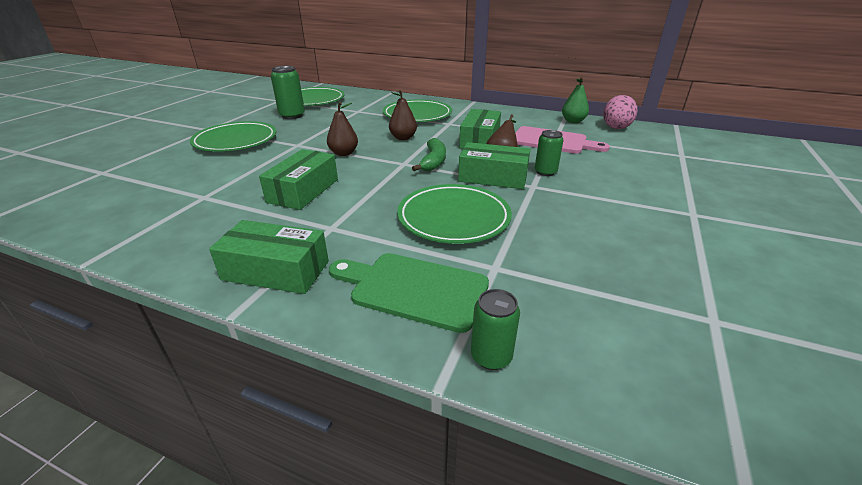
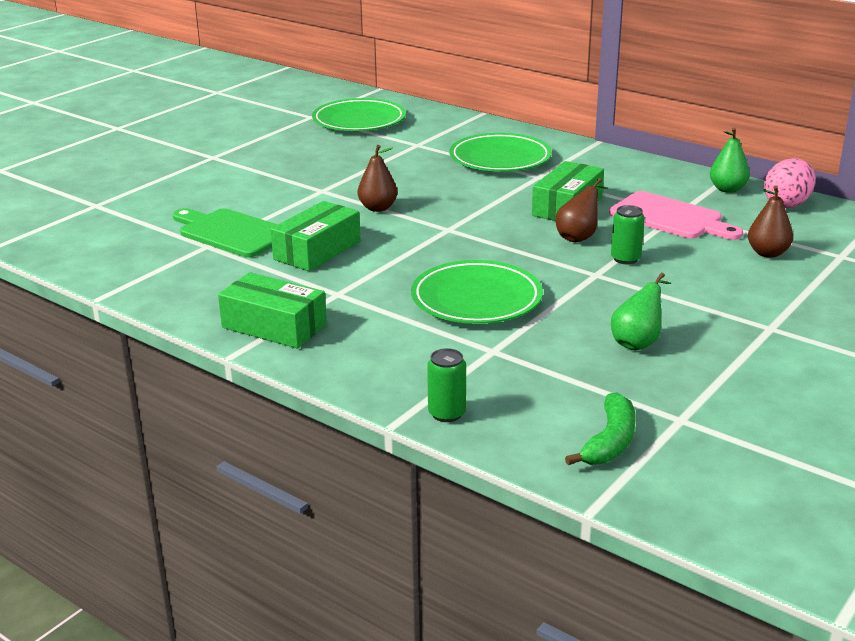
camera: 15 degrees right, 5 degrees down
green plate [190,121,276,151] -> none
green can [271,66,305,119] -> none
green cutting board [329,253,489,333] -> green cutting board moved to [173,208,278,257]
brown pear [389,90,417,140] -> brown pear moved to [748,185,793,258]
green banana [412,138,446,171] -> green banana moved to [565,393,636,465]
green box [458,142,530,189] -> none
none -> green pear [611,273,671,350]

